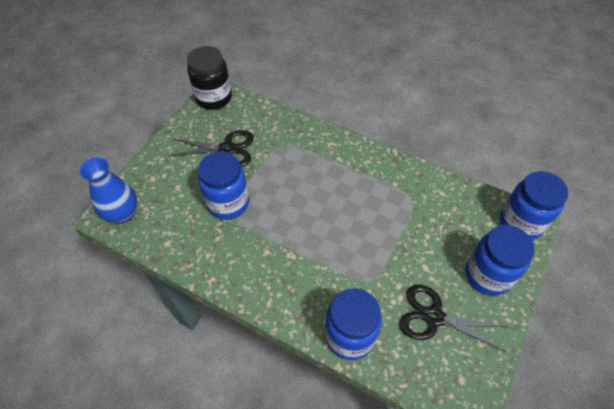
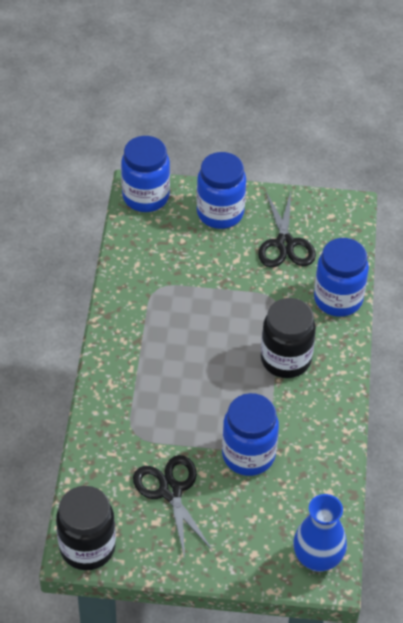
camera: 115 degrees left, 5 degrees down
none -> black jar [261,298,316,378]

